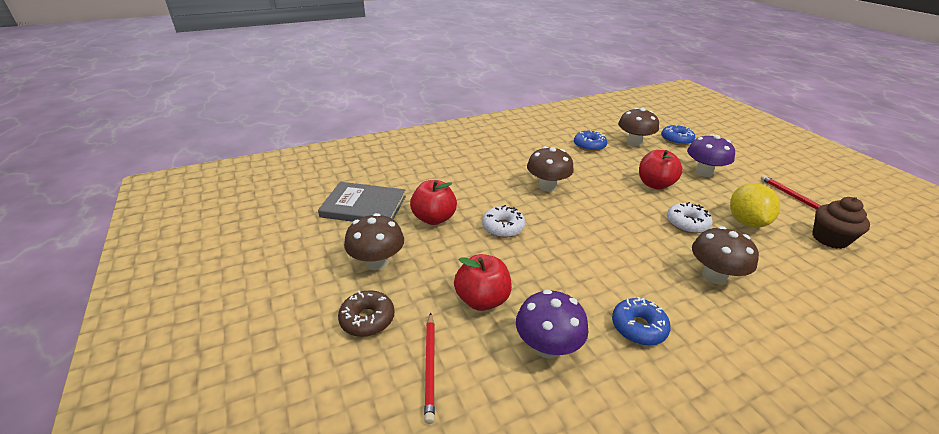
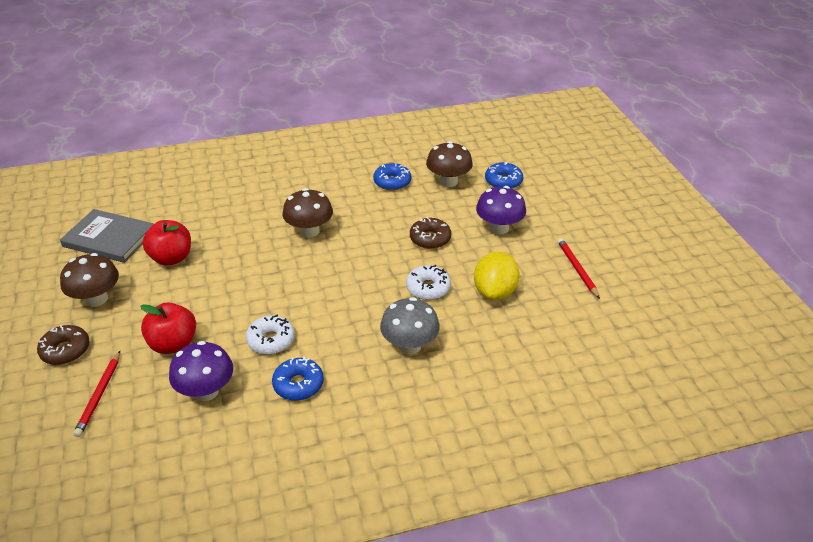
camera: 10 degrees right, 5 degrees up
white donut [482,205,525,238] -> white donut moved to [246,315,295,354]
red apple [639,150,683,190] -> brown donut [410,217,451,249]
brown mushroom [692,226,759,284] -> grey mushroom [380,297,440,354]
brown cupcake [812,197,870,249] -> none

